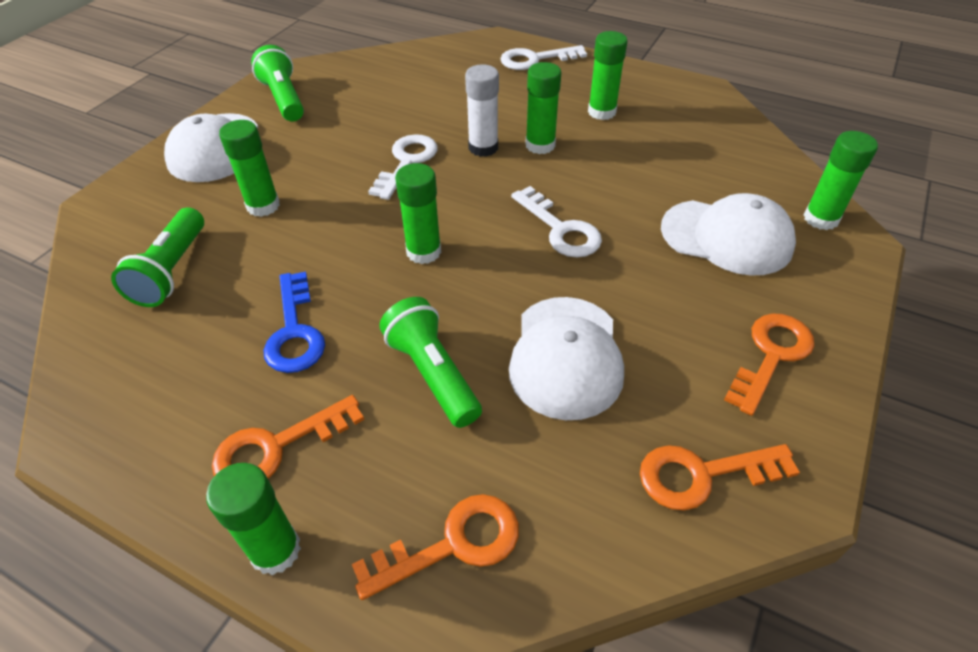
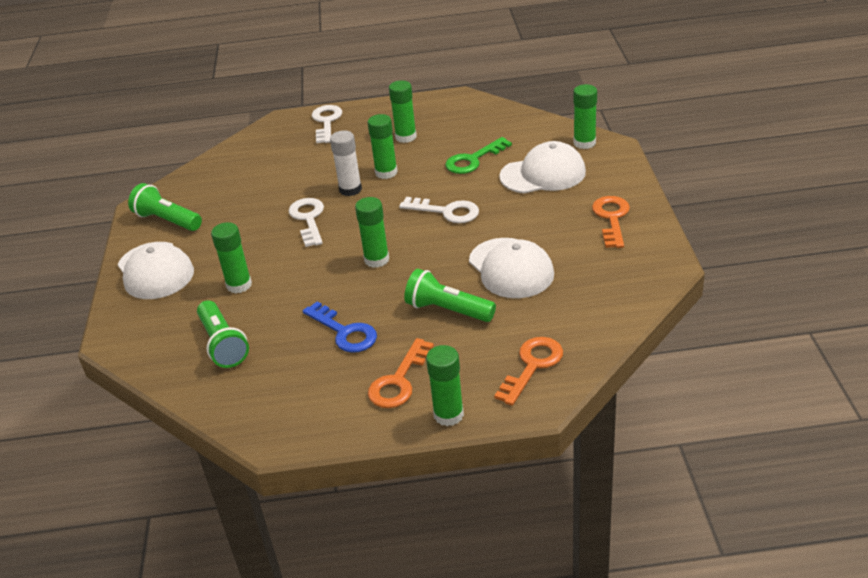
camera: 30 degrees left, 10 degrees down
white key [500,45,587,70] -> white key turned 135 degrees clockwise [312,105,342,143]
orange key [640,444,800,511] -> none
none -> green key [445,137,512,174]

